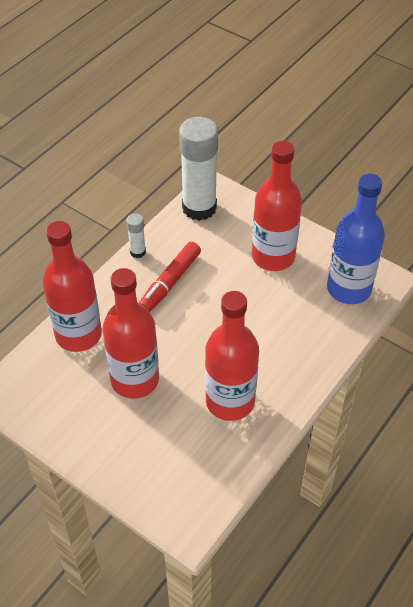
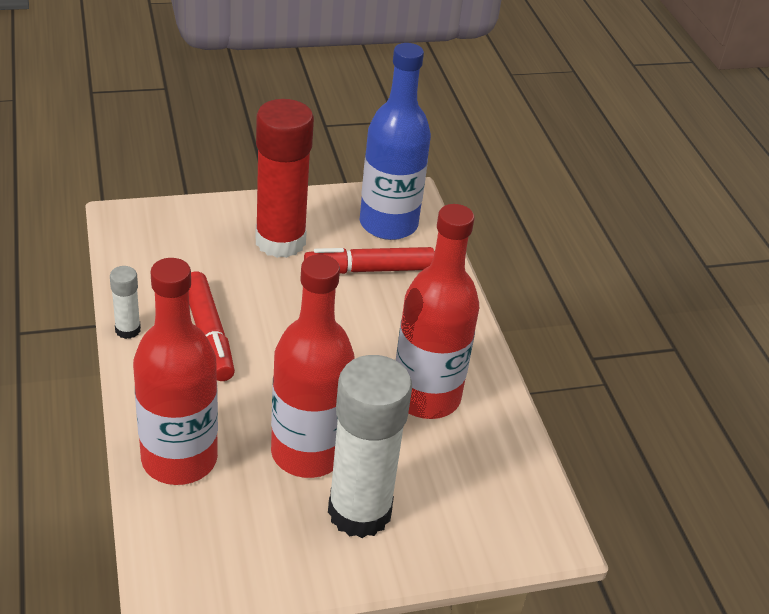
camera: 55 degrees left, 10 degrees down
white glue stick [179,117,218,221] -> white glue stick moved to [328,355,412,538]
red bottle [252,141,302,271] -> red glue stick [255,99,314,258]
none -> red marker [304,247,435,274]

